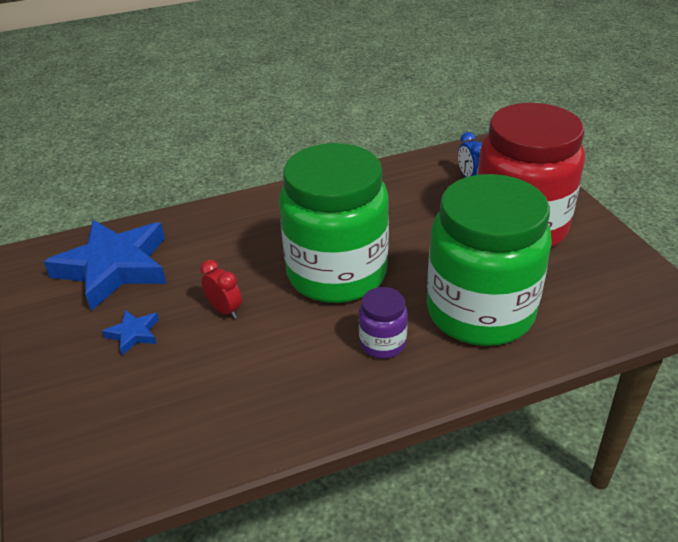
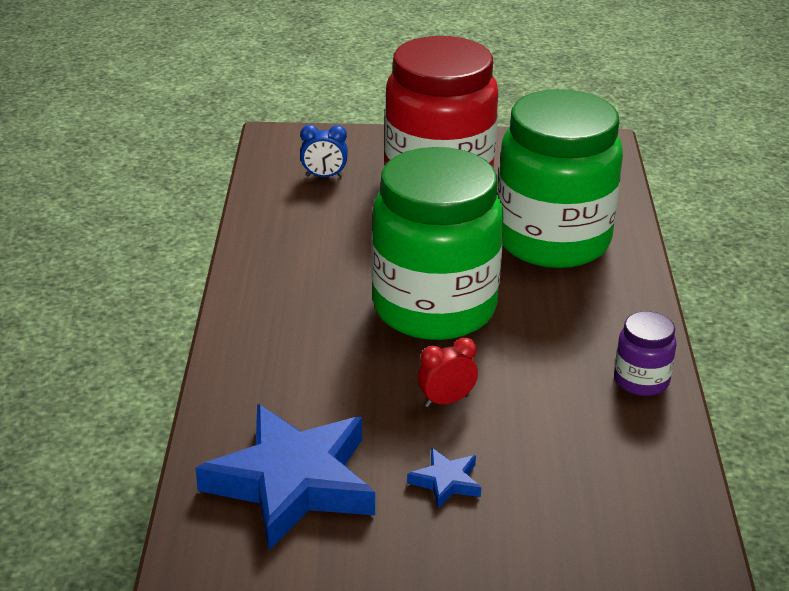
camera: 70 degrees left, 5 degrees down
purple jar [359,287,408,359] -> purple jar moved to [614,311,676,396]

